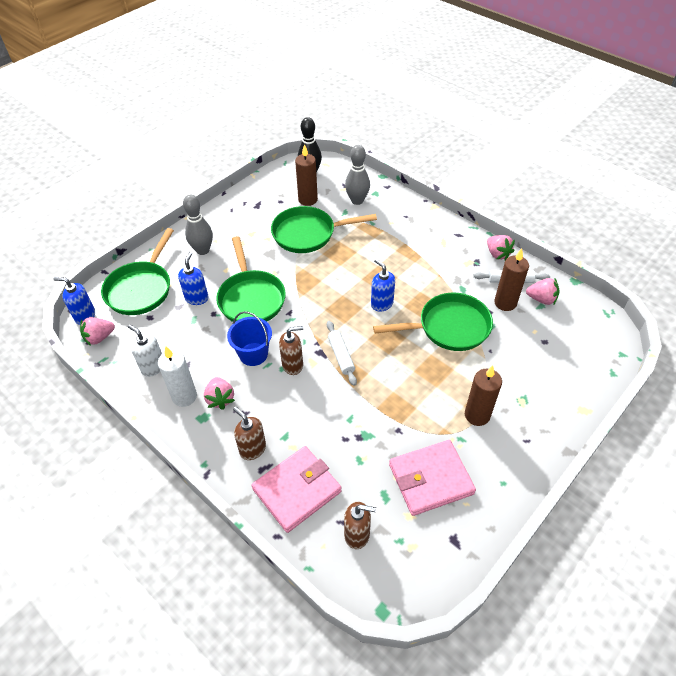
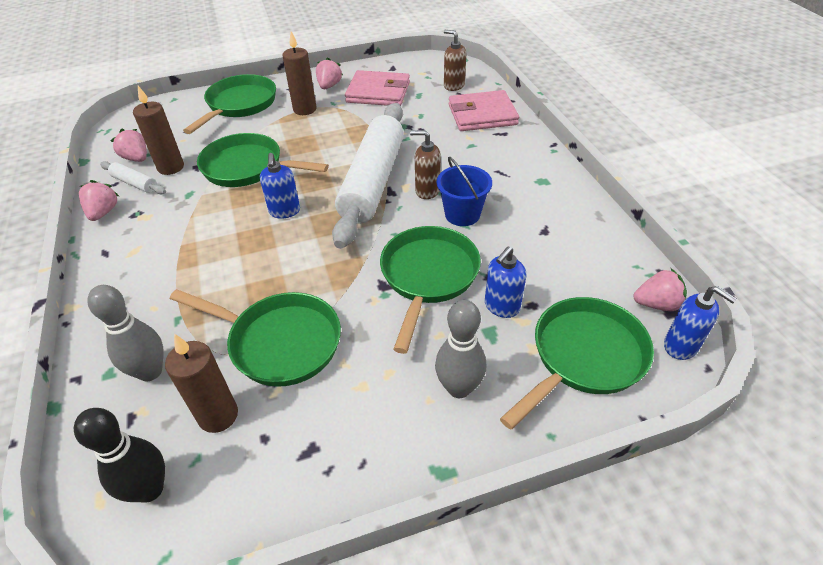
camera: 150 degrees left, 5 degrees down
white soap dispenser [128,324,162,377] -> none
white candle [158,346,197,407] -> none
pink strawberry [204,377,235,410] -> pink strawberry moved to [316,57,343,89]
brown soap dispenser [233,407,266,460] -> none
white rolling pin [327,321,357,386] -> white rolling pin [332,103,404,249], size x2.41
none -> green pan [183,74,276,134]

